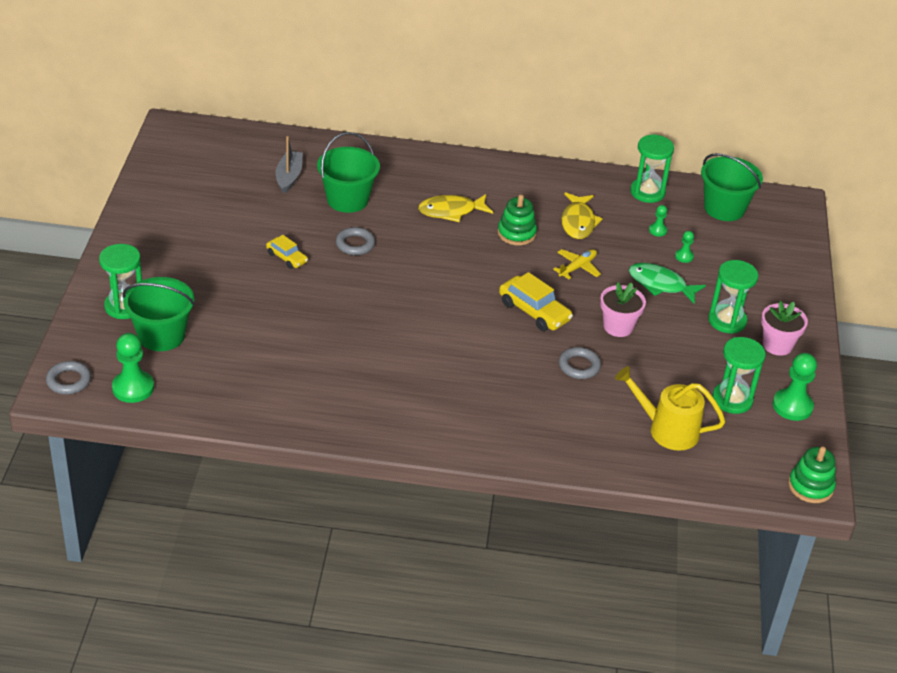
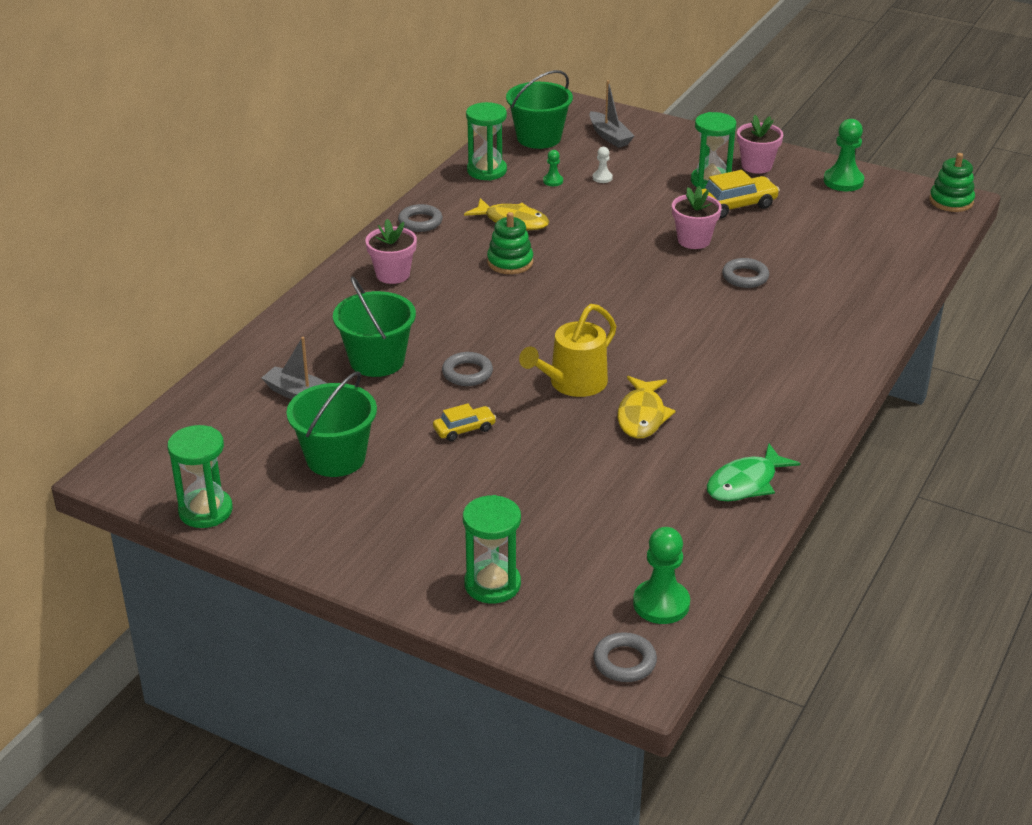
camera: 65 degrees left, 5 degrees down
green bucket [123,277,195,351] -> green bucket moved to [286,371,377,477]
yellow fish [418,194,493,222] -> yellow fish moved to [617,376,676,439]
yellow car [499,272,573,331] -> yellow car moved to [702,170,780,219]
yellow plane [553,249,601,279] -> none
yellow watering can [615,366,726,451] -> yellow watering can moved to [519,304,616,397]
green fish [629,263,706,304] -> green fish moved to [707,443,801,501]
green pawn [675,231,694,263] -> white pawn [593,147,613,183]
green hourglass [712,337,766,414] -> green hourglass moved to [168,425,233,528]
none -> pink flower pot [365,219,417,284]
none -> grey ring [398,204,443,232]
none -> grey boat [589,80,634,148]

